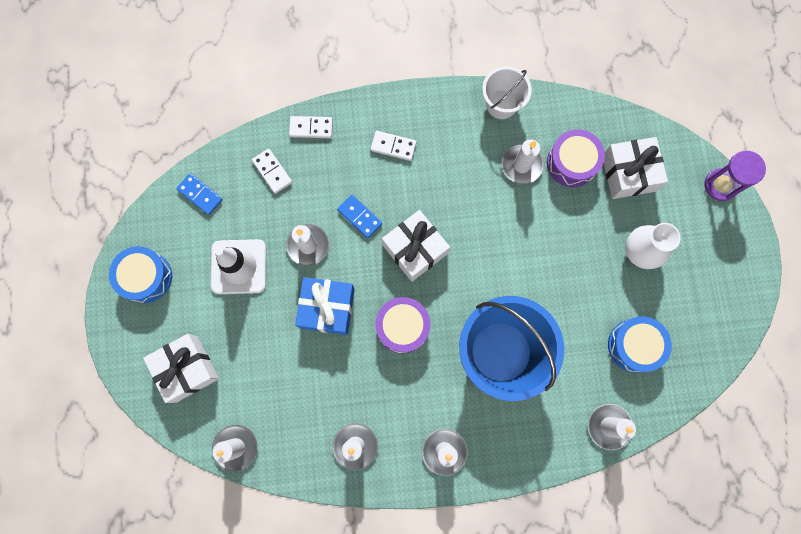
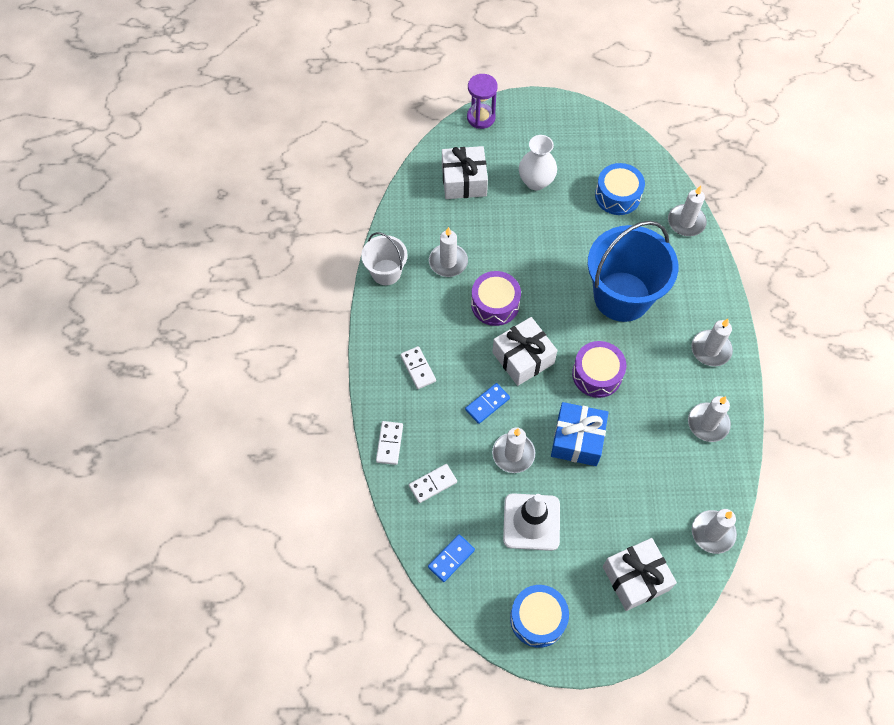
camera: 85 degrees left, 15 degrees down
white domino [371,131,417,161] -> white domino turned 45 degrees counterclockwise [400,346,436,389]
purple drum [547,129,605,187] -> purple drum moved to [471,271,521,326]

